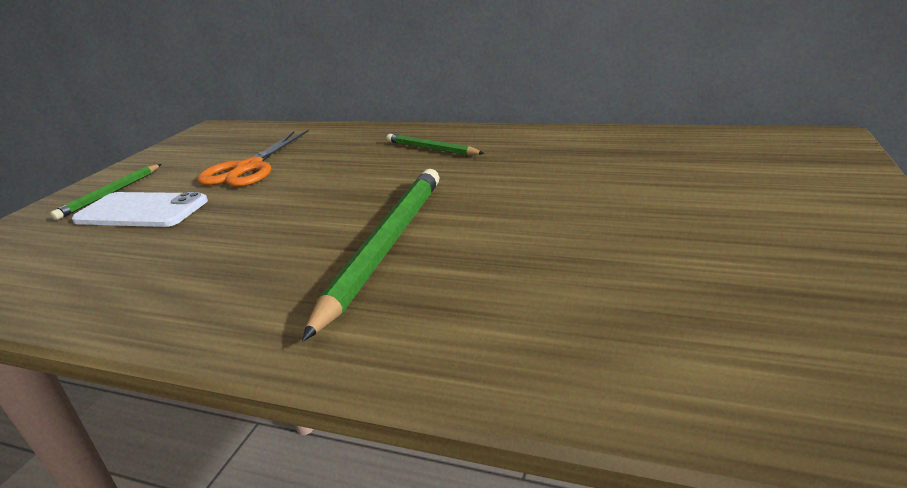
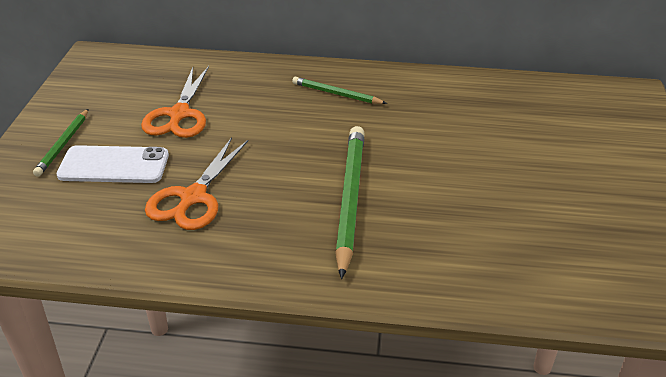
camera: 15 degrees left, 10 degrees up
none -> orange scissors [145,137,249,230]

